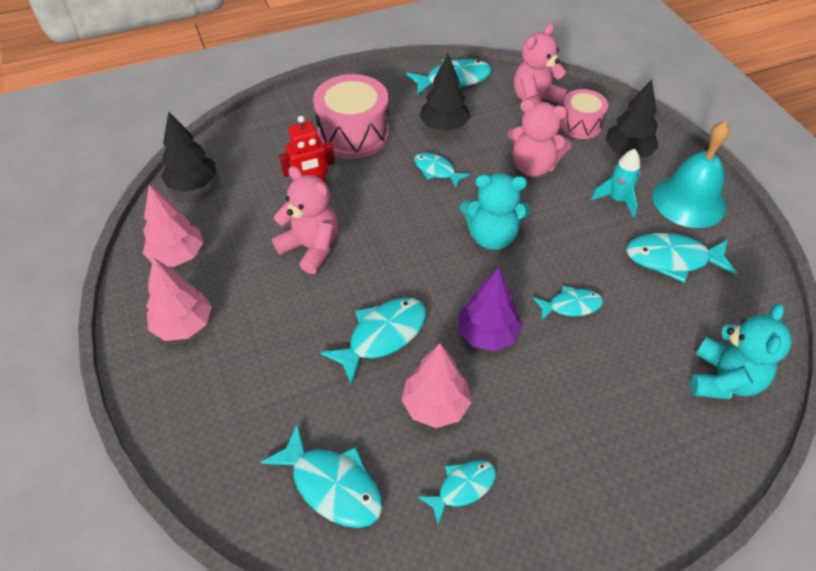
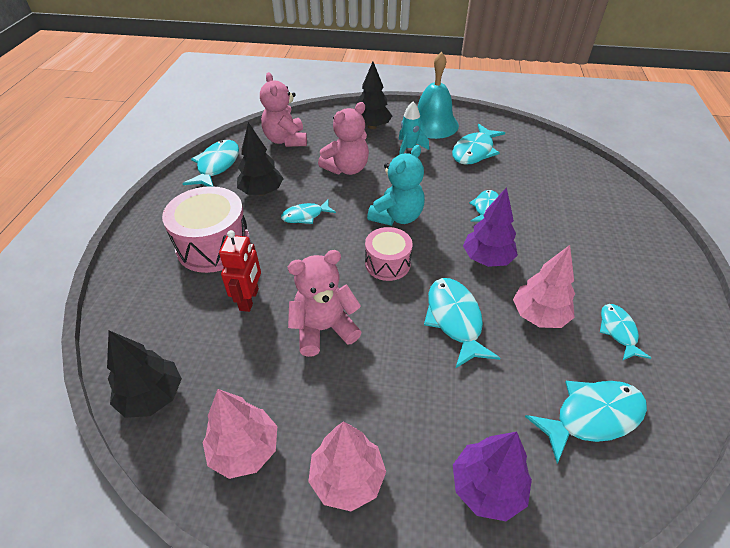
camera: 60 degrees left, 5 degrees down
pink drum [560,89,608,139] -> pink drum moved to [365,227,413,281]
turquoise teddy bear [690,304,792,399] -> none
none -> purple tree [453,432,532,521]

